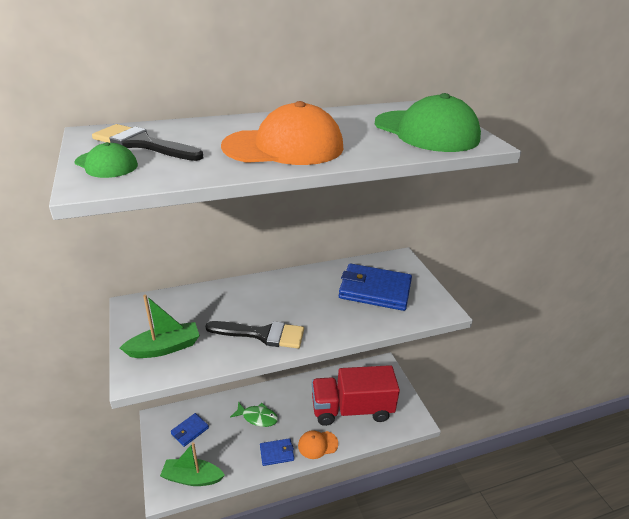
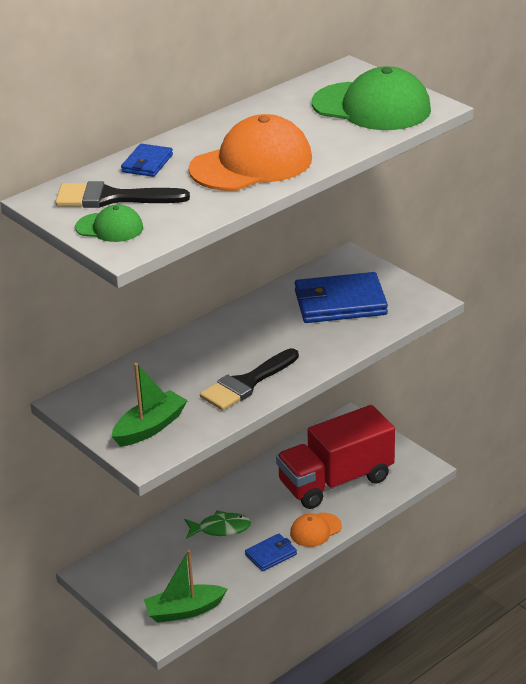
camera: 20 degrees left, 0 degrees up
blue wallet [171,413,209,447] -> blue wallet moved to [121,144,173,177]
black brush [205,321,304,349] -> black brush turned 150 degrees clockwise [200,348,299,411]

